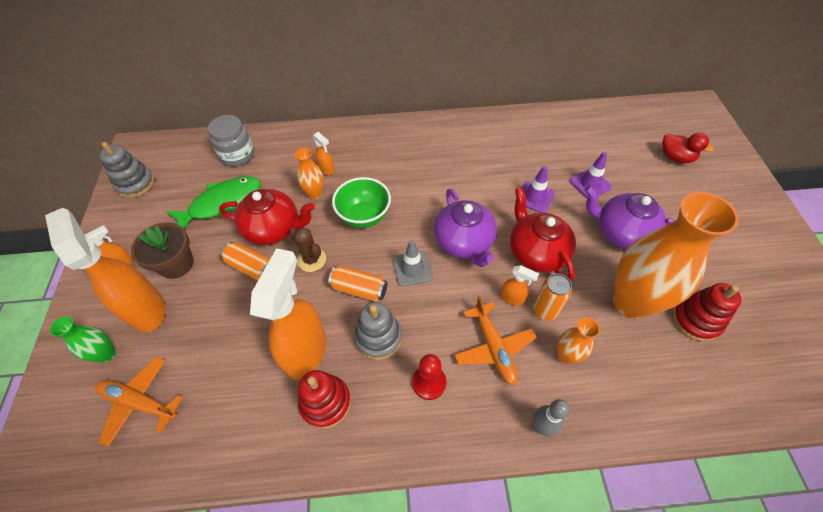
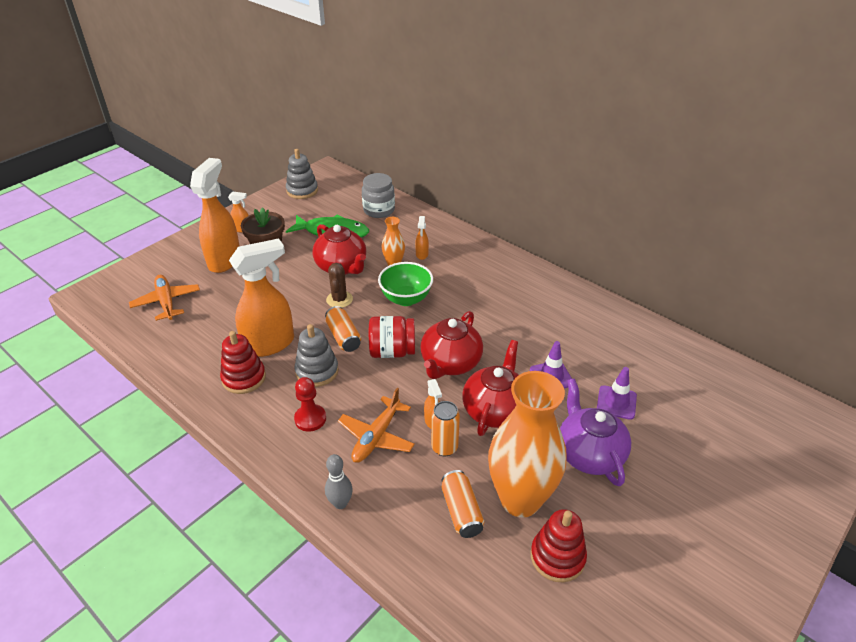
camera: 45 degrees right, 15 degrees down
green vase [50,317,116,363] -> none
orange can [220,242,270,280] -> orange can moved to [442,470,484,538]
grey traffic cone [393,240,433,286] -> red jar [369,316,415,358]
purple teapot [434,189,497,267] -> red teapot [420,311,483,379]
orange vase [557,317,600,364] -> none
red duck [662,133,714,163] -> none

